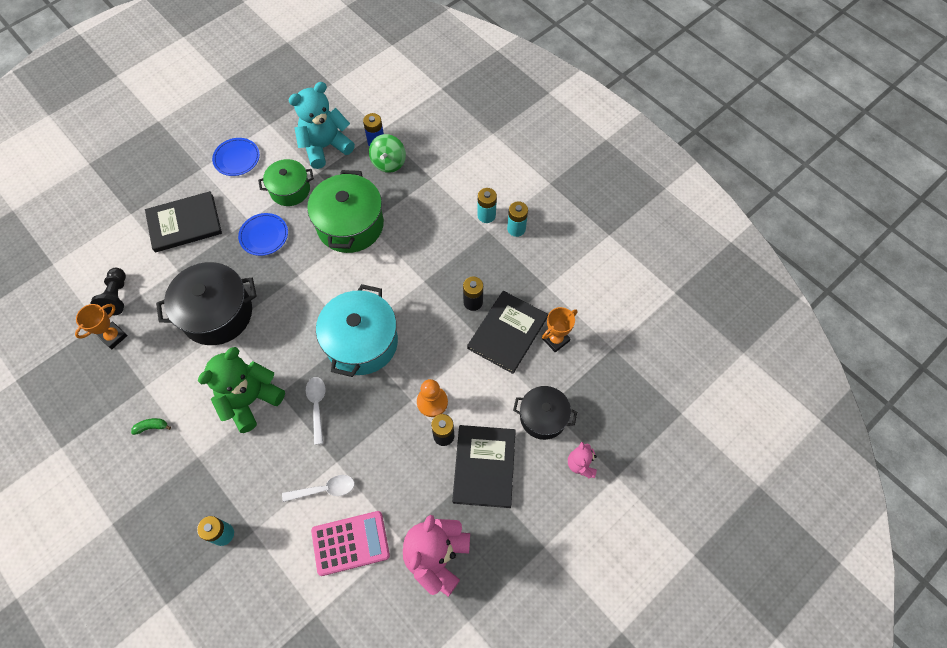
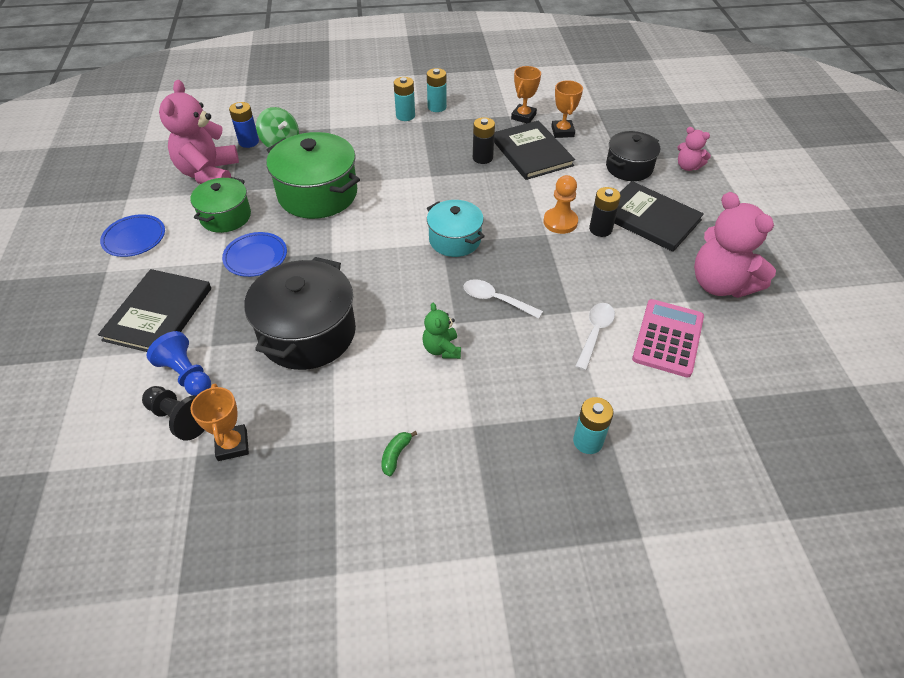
camera: 55 degrees left, 15 degrees down
green teddy bear [198,347,285,433] -> green teddy bear [423,303,461,359], size x0.50
turquoise teddy bear [289,82,355,169] -> pink teddy bear [159,80,239,184]
turquoise pot [316,284,398,377] -> turquoise pot [427,200,485,257], size x0.61
none -> blue pawn [147,331,211,396]
none -> orange trophy [511,66,541,123]

